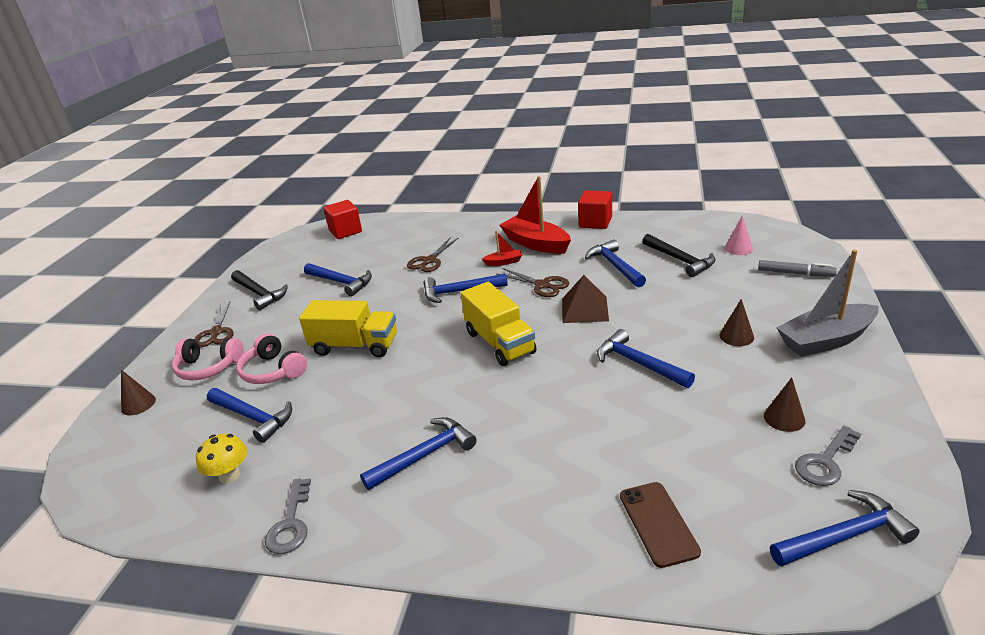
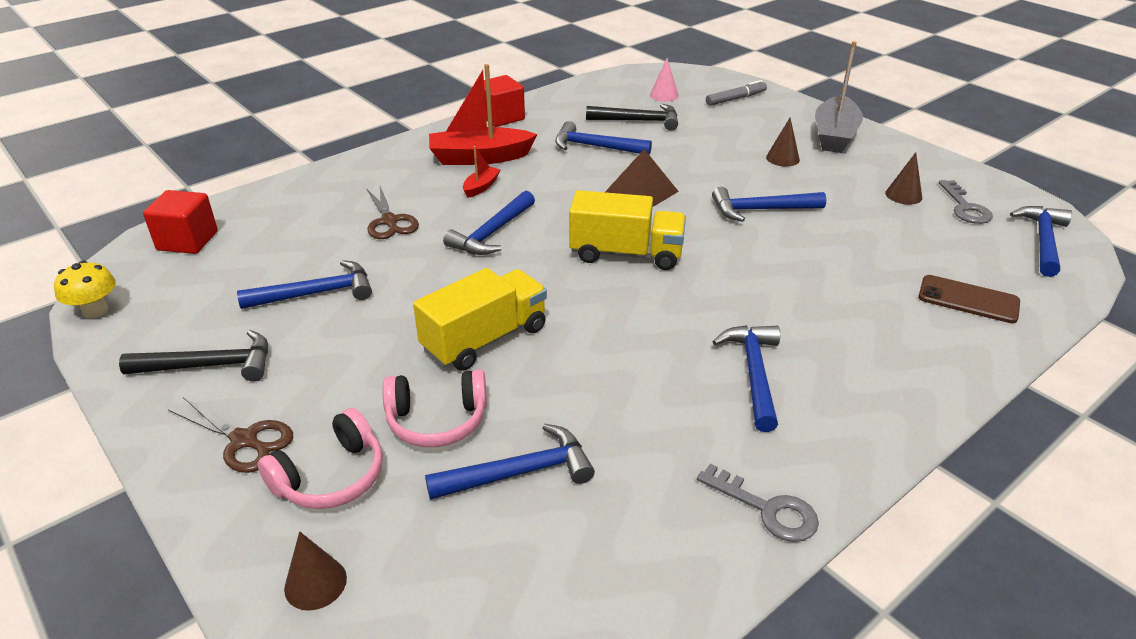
camera: 55 degrees left, 5 degrees up
yellow mushroom [196,434,247,483] -> yellow mushroom moved to [54,261,116,318]
brown scissors [496,268,569,297] -> none

